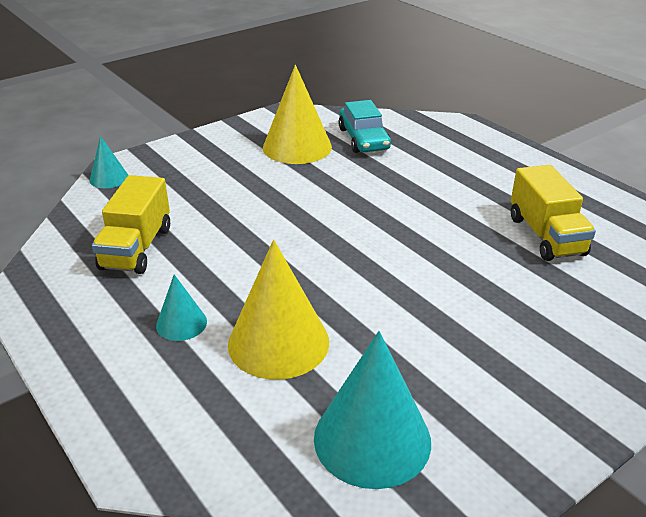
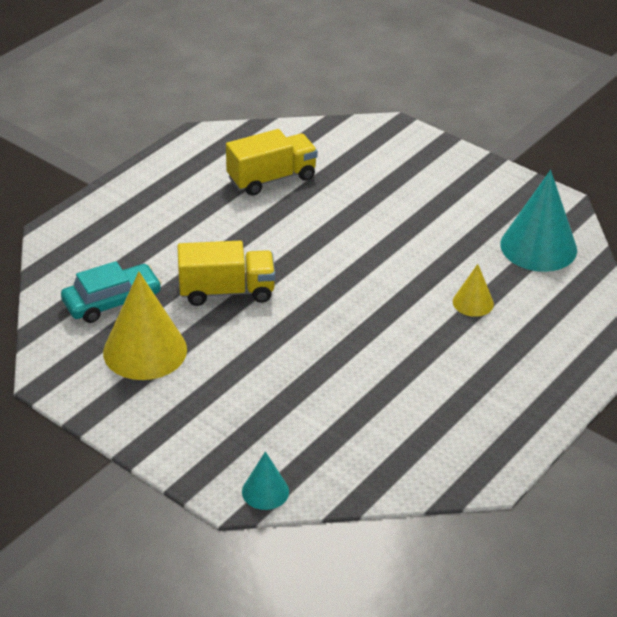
camera: 105 degrees left, 5 degrees up
yellow truck [92,175,170,274] -> yellow truck moved to [177,241,275,306]
turquoise cone [156,274,207,341] -> none
yellow cone [228,240,329,380] -> yellow cone [453,264,494,317], size x0.51

